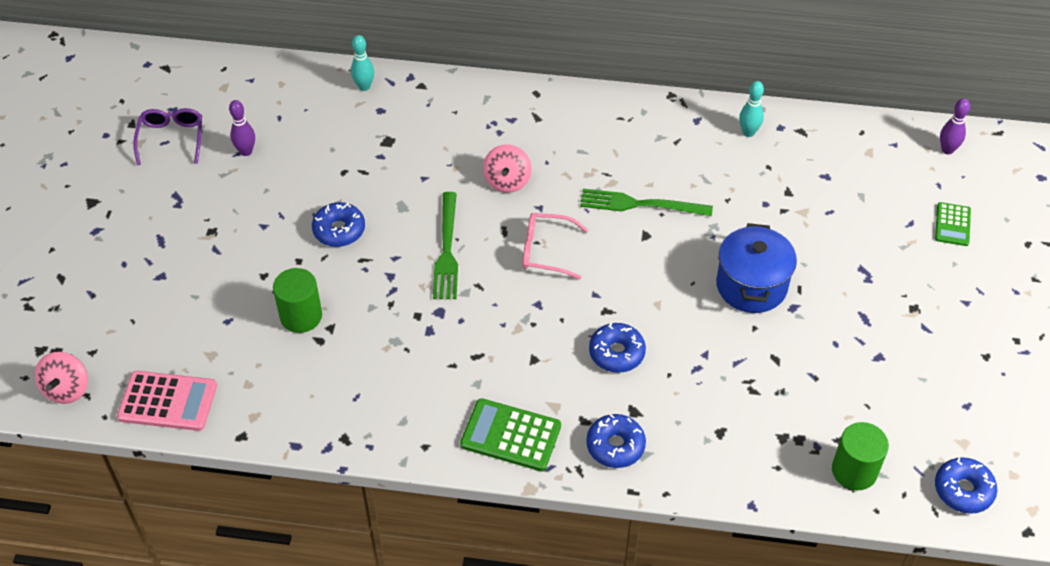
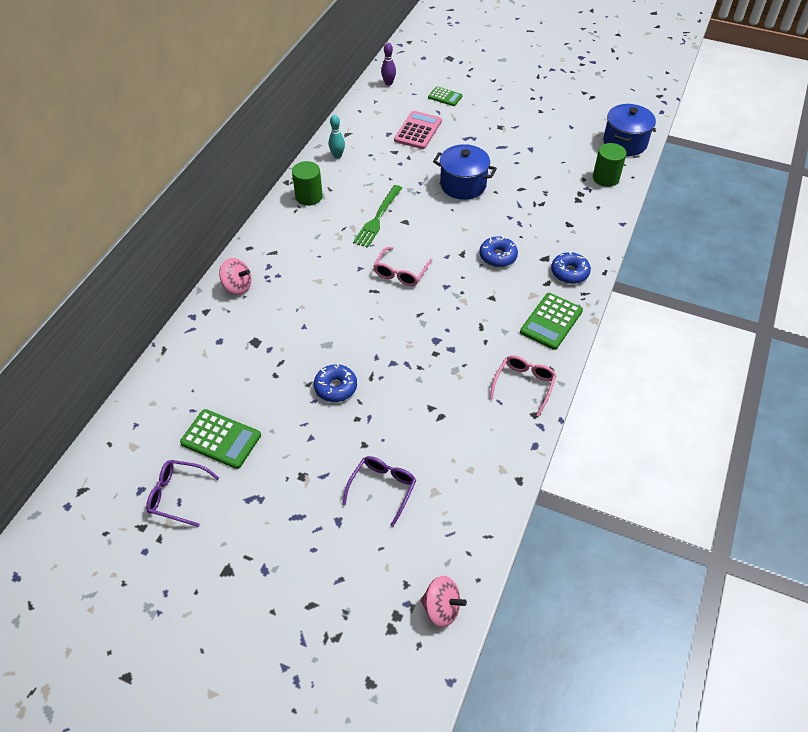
camera: 75 degrees left, 0 degrees up
pink calculator [117,371,217,431] -> pink calculator moved to [394,111,442,149]
purple bowling pin [229,100,255,156] -> green calculator [180,409,261,469]
green cylinder [273,268,322,333] -> green cylinder moved to [292,161,323,206]
turquoise bowling pin [351,35,374,91] -> none
green fork [433,192,458,299] -> none
pink spinning top [483,145,532,193] -> pink spinning top moved to [219,258,251,295]
blue donut [935,457,997,514] -> blue pot [603,104,656,156]
none -> purple glasses [342,456,416,527]
none -> pink glasses [490,355,556,416]

